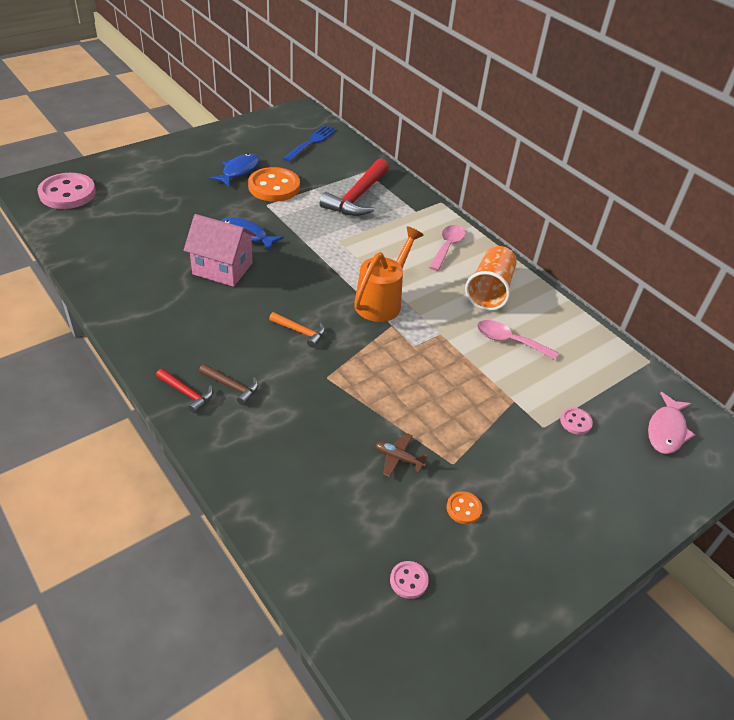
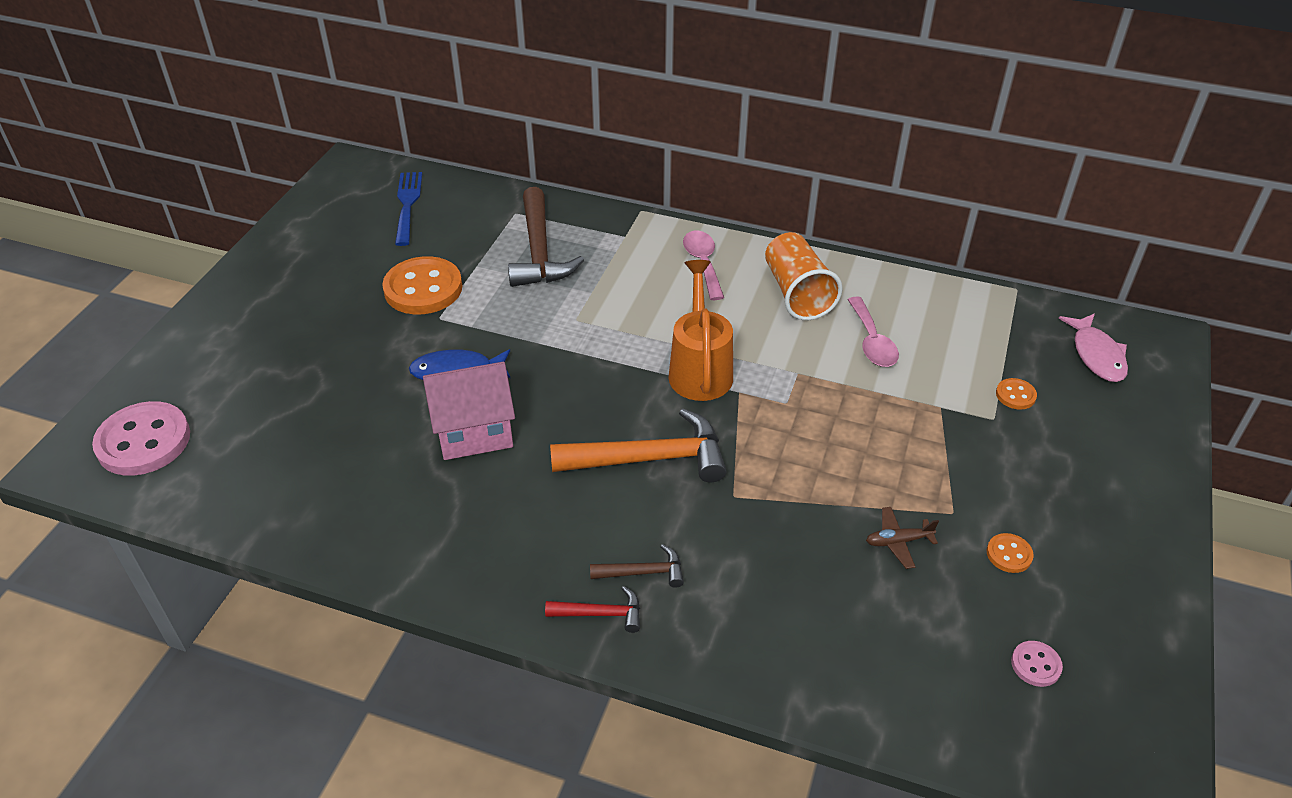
camera: 30 degrees left, 0 degrees up
blue fish [210,154,259,187] -> none
orange hammer [269,312,325,348] -> orange hammer [550,408,727,482], size x2.02
red hammer [320,159,389,216] -> brown hammer [508,187,584,287]
pink spoon [477,320,559,360] -> pink spoon turned 90 degrees counterclockwise [847,297,899,367]
pink button [560,408,593,435] -> orange button [996,378,1037,410]

